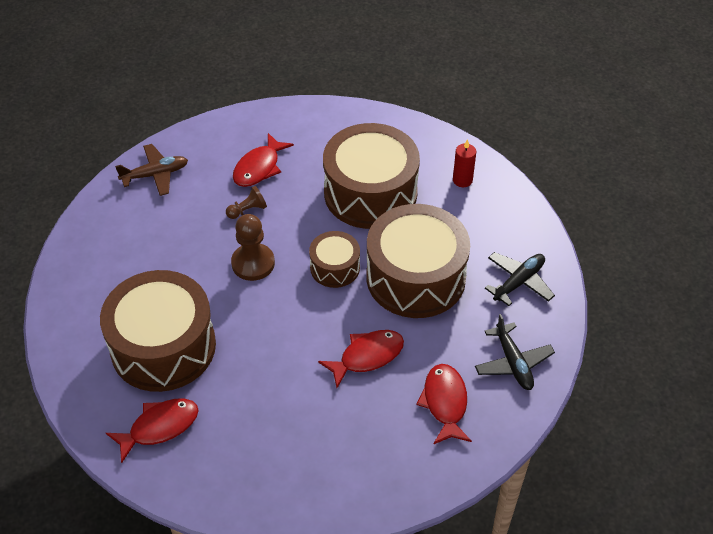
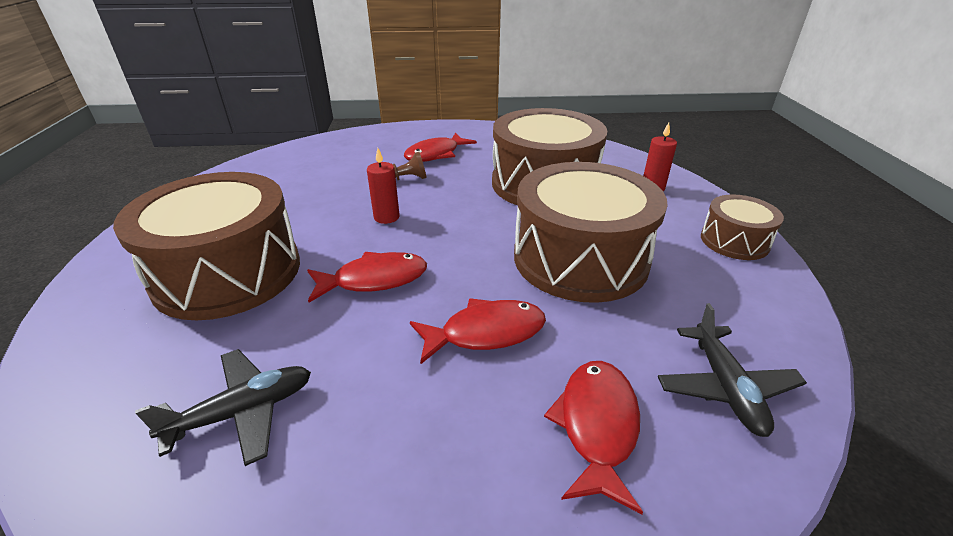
camera: 15 degrees right, 15 degrees down
red fish [106,399,199,463] -> red fish moved to [307,252,427,303]
brown plane [115,144,188,196] -> none
brown pawn [231,214,275,281] -> red candle [367,148,400,224]
brown drum [309,231,360,288] -> brown drum moved to [701,194,784,260]
black plane [485,252,555,306] -> black plane moved to [135,349,311,466]

